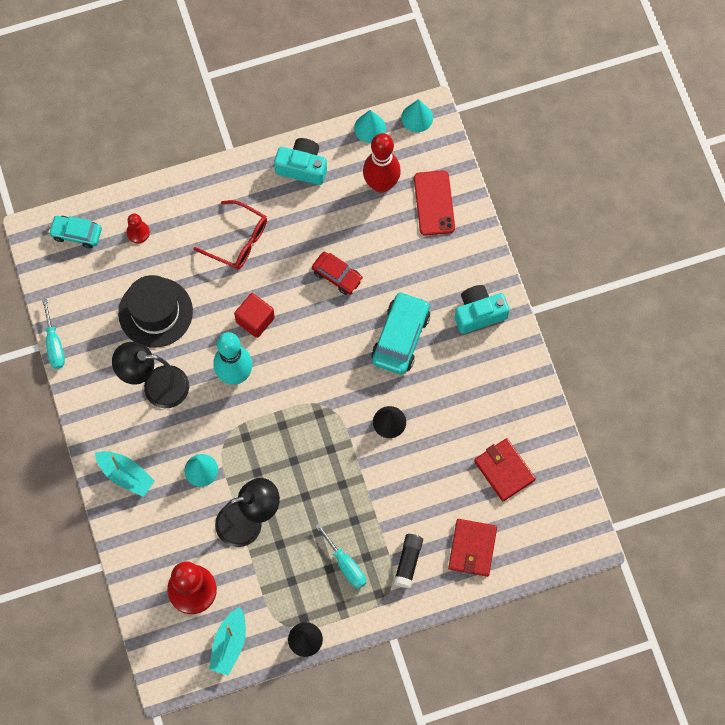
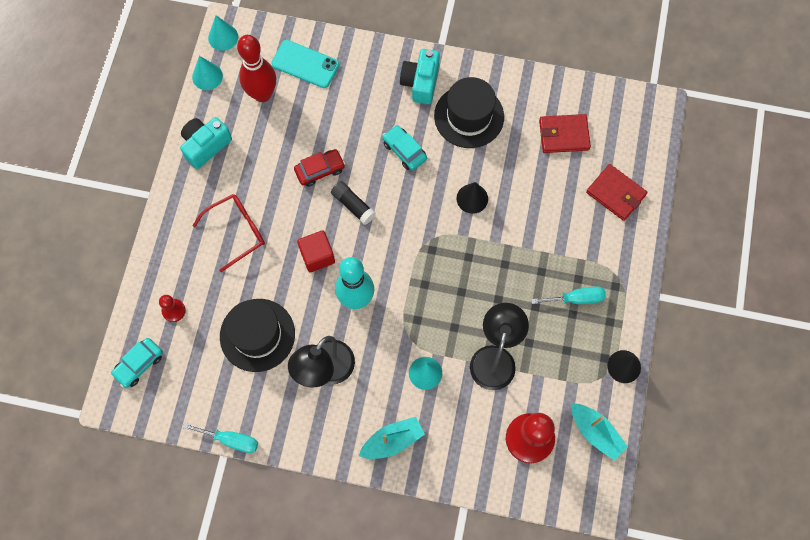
camera: 60 degrees left, 0 degrees up
turquoise car [371,291,430,375] -> turquoise car [383,125,427,171], size x0.63
black glue stick [393,534,423,588] -> black glue stick moved to [331,181,376,225]
red phone [414,170,455,236] -> turquoise phone [271,40,339,88]
none -> black hat [434,77,504,148]

